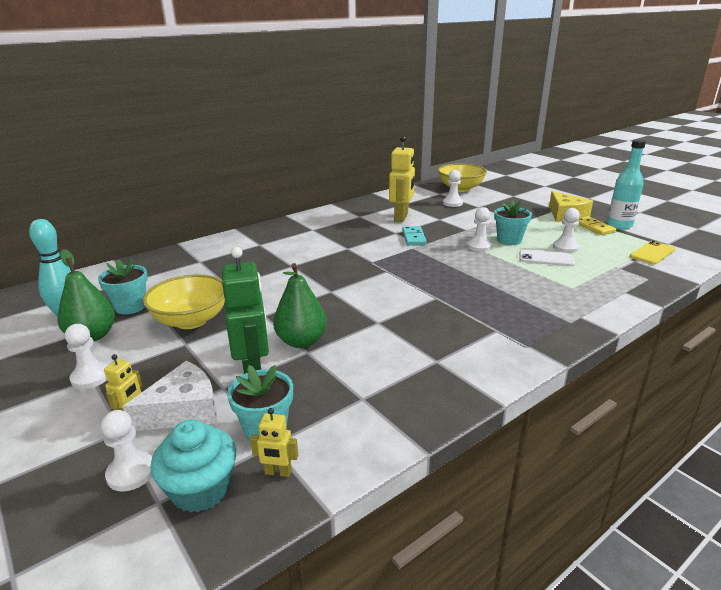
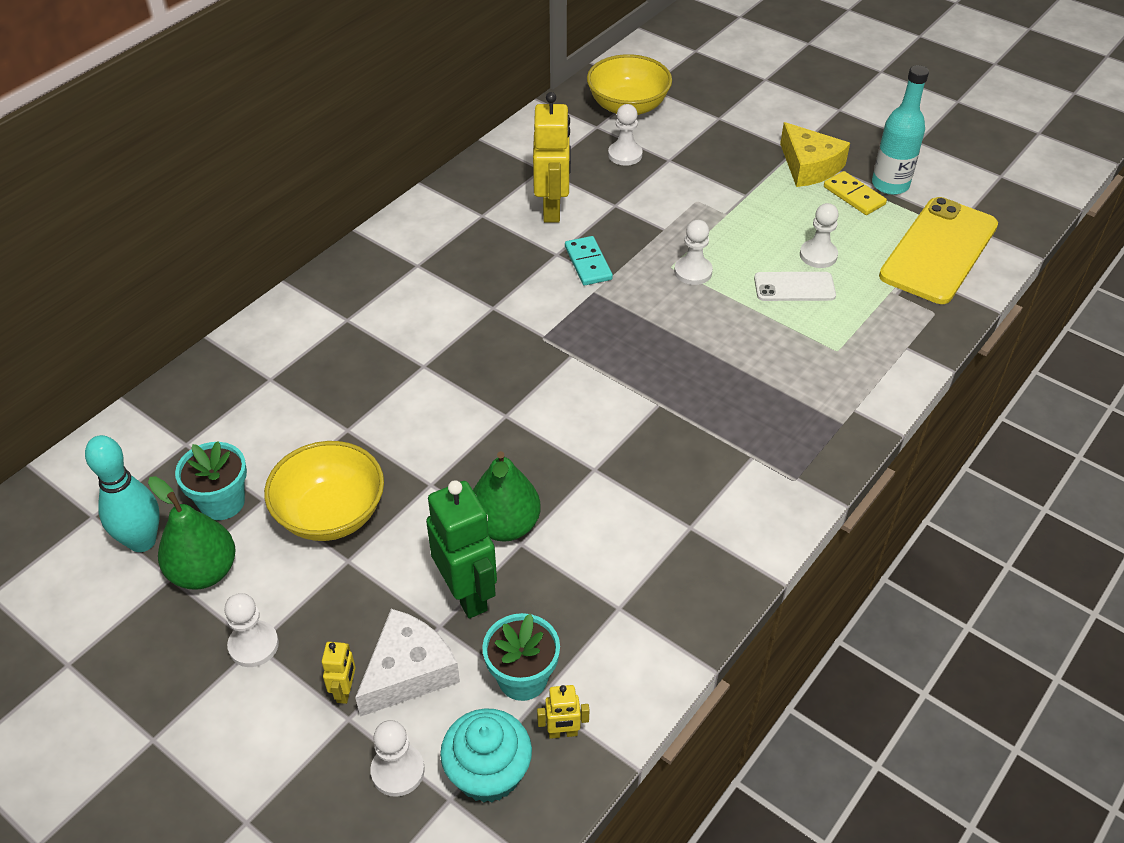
camera: 15 degrees left, 20 degrees up
turquoise flower pot [494,200,532,245] -> none
yellow phone [630,241,675,264] -> yellow phone [879,197,998,304], size x1.94

